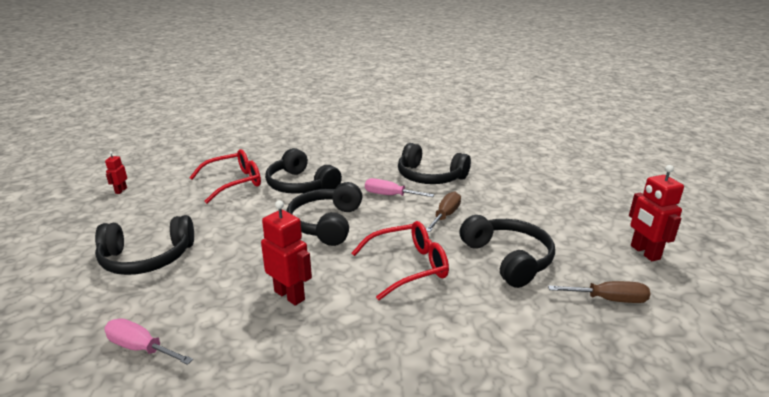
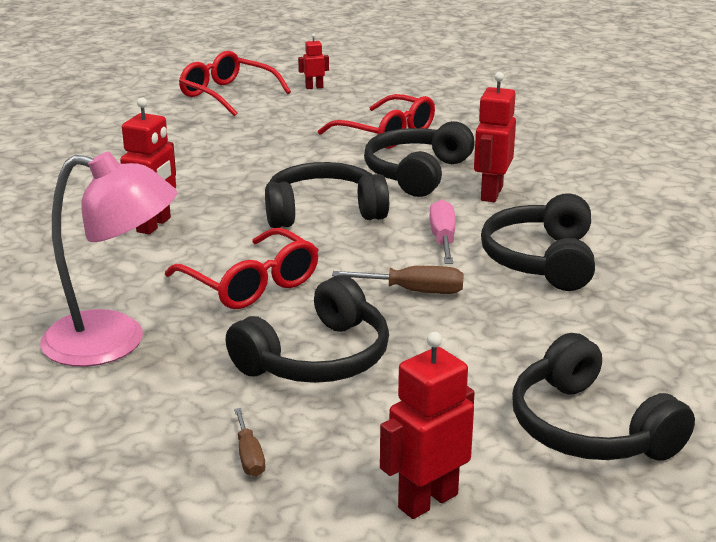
camera: 70 degrees right, 0 degrees up
black headphones [95,215,194,275] -> black headphones moved to [512,333,695,461]
pink screwdriver [104,318,193,365] -> none
brown screwdriver [548,281,650,303] -> brown screwdriver [234,408,265,477], size x0.65
none -> pink lamp [40,151,177,367]
none -> red glasses [179,51,291,116]
none -> red robot [474,72,516,202]

